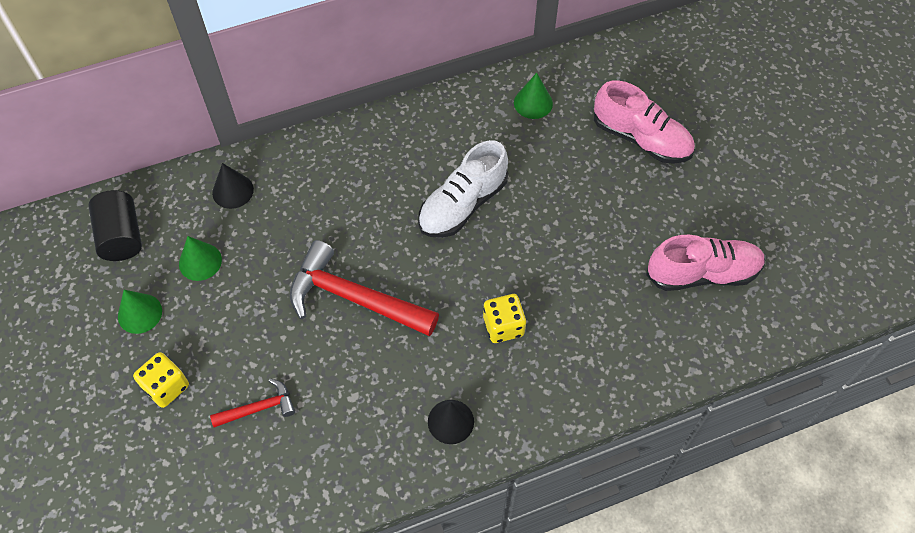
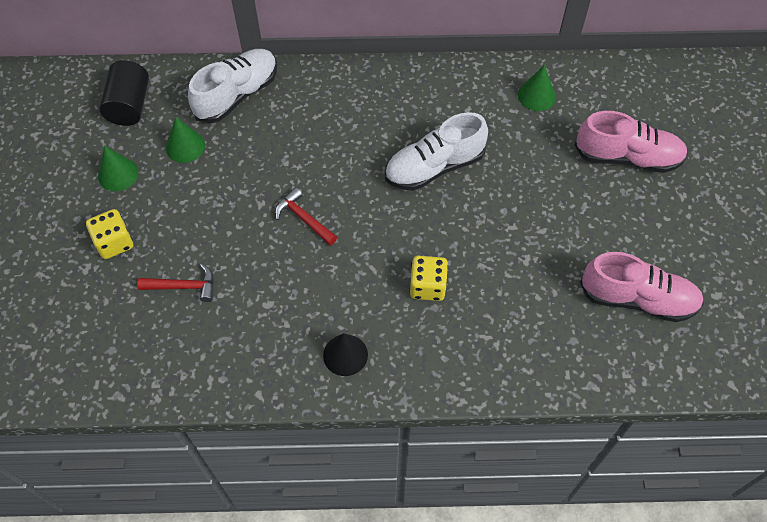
camera: 20 degrees right, 0 degrees up
black cone [212,163,254,209] -> white shoe [188,49,277,123]
red hammer [289,240,439,336] -> red hammer [275,187,337,245], size x0.50
pink shoe [594,80,695,164] -> pink shoe turned 45 degrees counterclockwise [575,111,688,173]

